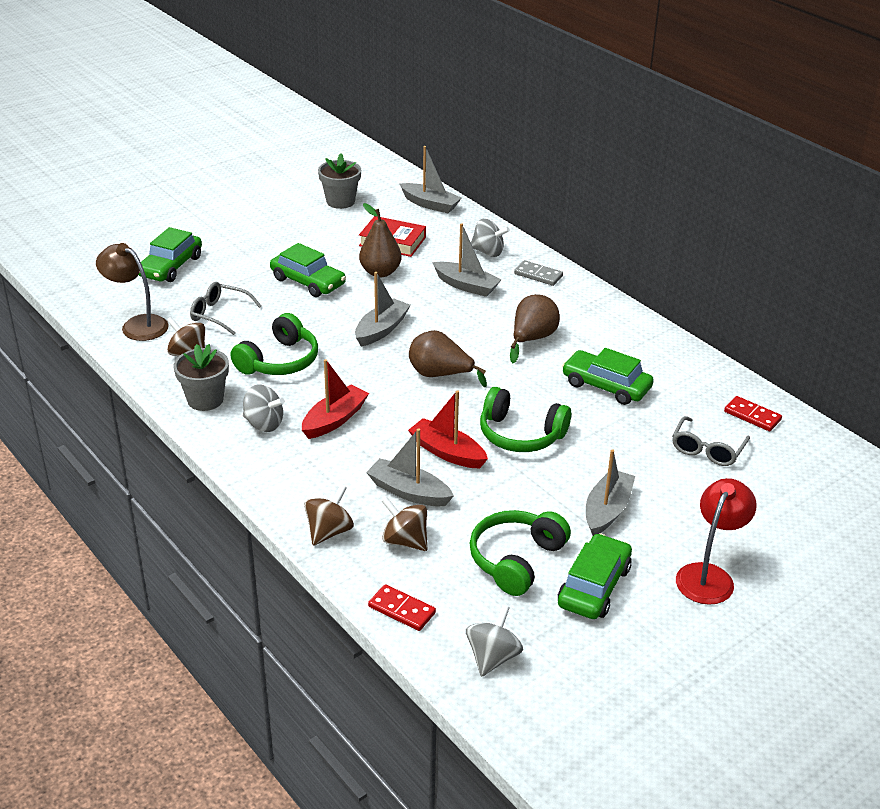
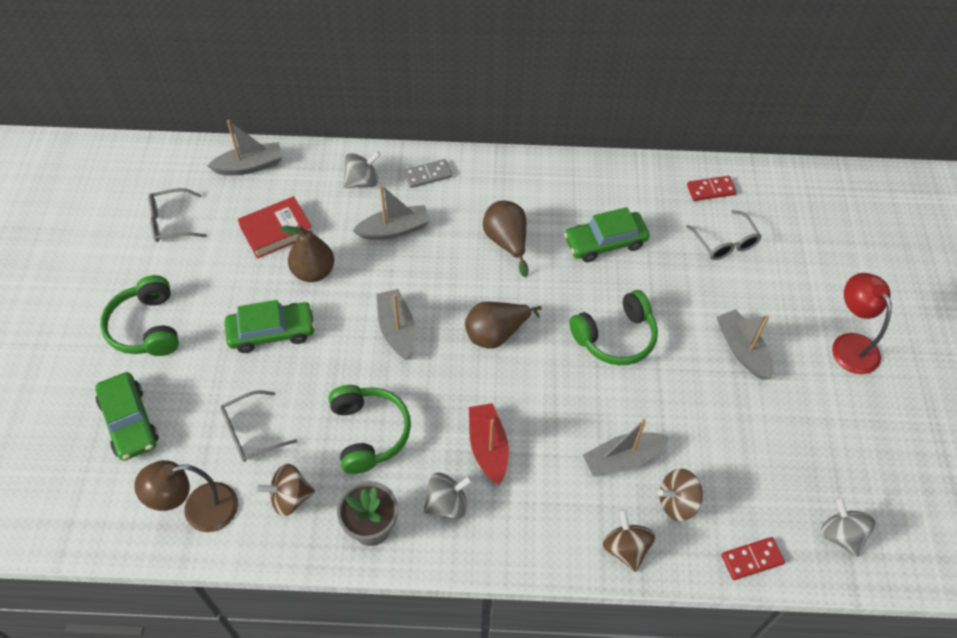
camera: 50 degrees left, 20 degrees up
grey flower pot [318,153,361,209] -> grey glasses [148,188,207,242]
red boat [408,390,488,468] -> none
green headphones [469,510,571,596] -> green headphones moved to [100,275,179,356]
green car [558,533,632,619] -> none

